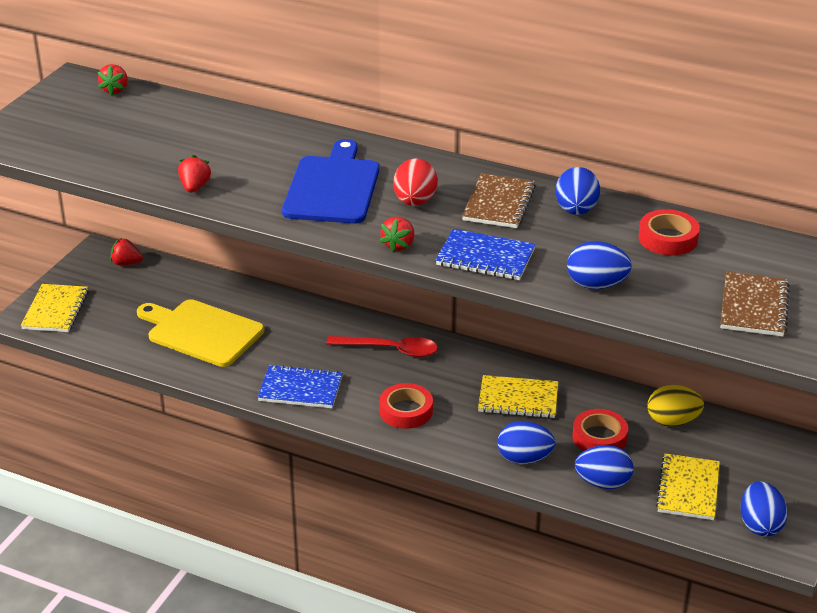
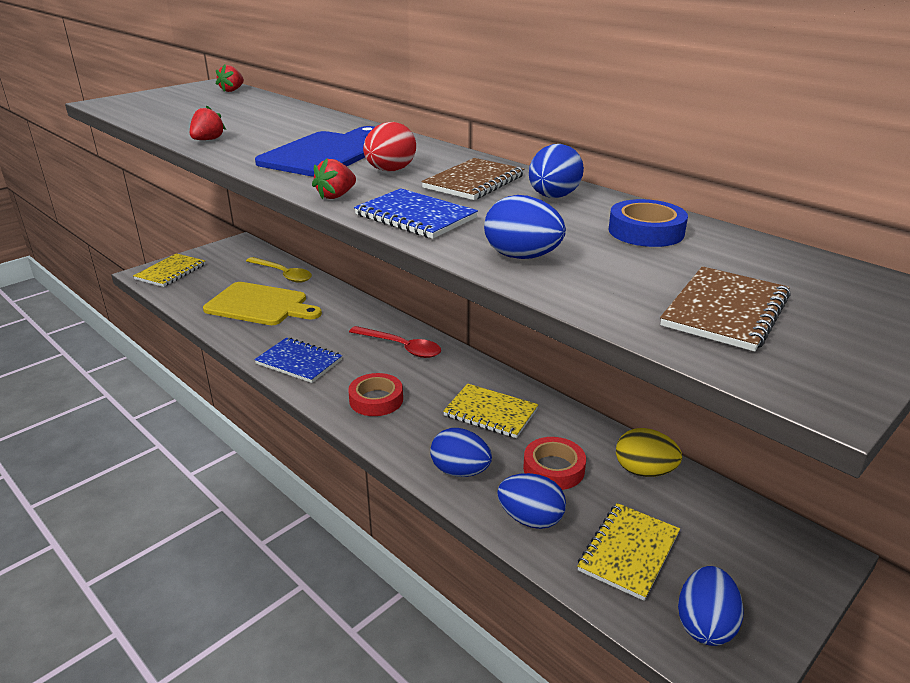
camera: 20 degrees right, 5 degrees down
red strawberry [111,238,143,266] -> none
yellow cutting board [137,299,264,367] -> yellow cutting board turned 150 degrees clockwise [203,282,322,325]
red tape [639,209,700,256] -> blue tape [609,199,688,247]
none -> yellow spoon [246,257,312,283]

